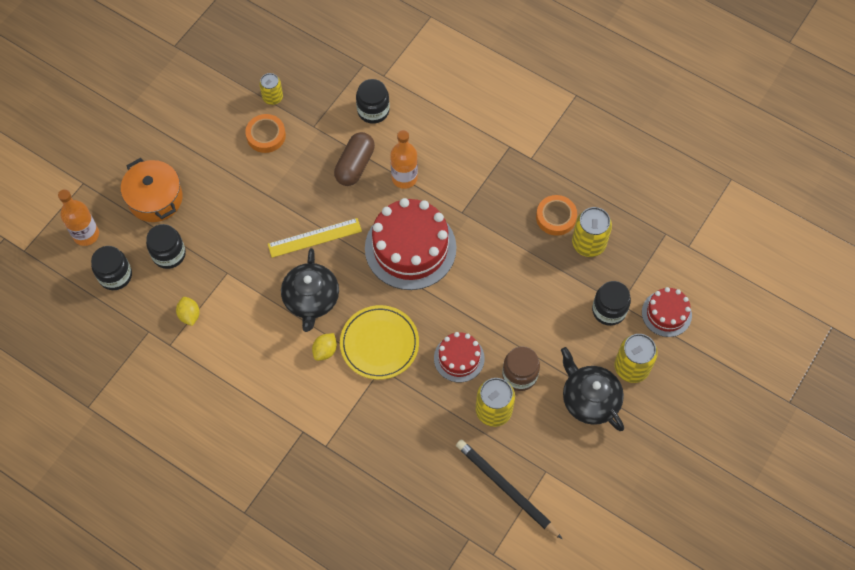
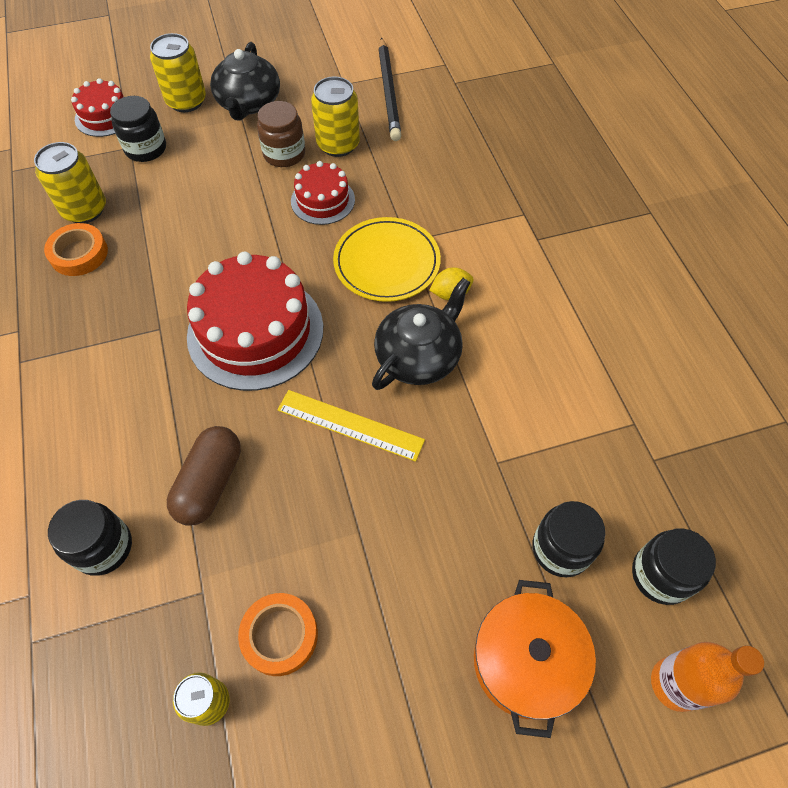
camera: 140 degrees left, 5 degrees down
yellow lemon [176,297,200,326] -> none
brown capsule [334,132,375,186] -> brown capsule turned 45 degrees counterclockwise [167,426,241,526]
orange bottle [390,130,418,189] -> none

